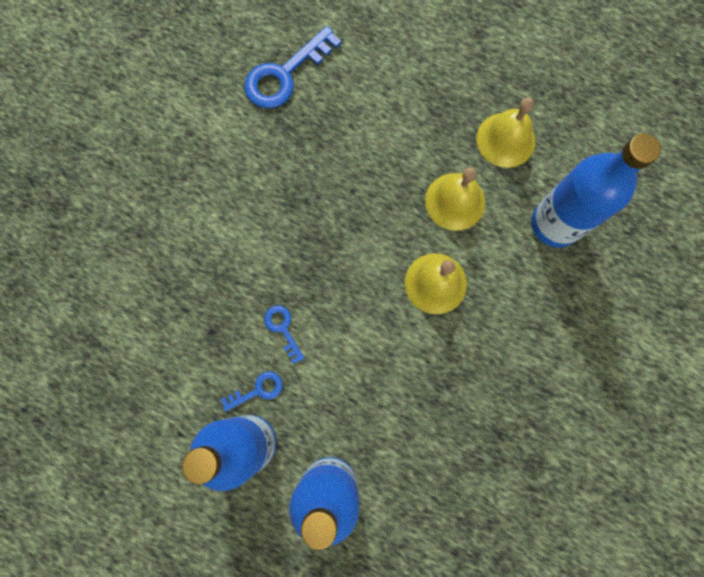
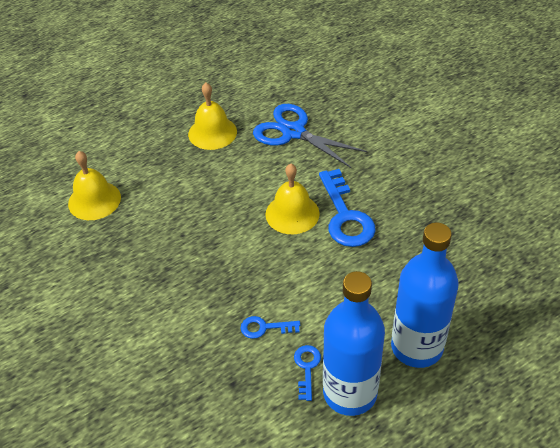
camera: 60 degrees left, 30 degrees down
blue key [244,26,342,109] -> blue key moved to [319,169,376,247]
yellow bell [425,167,486,231] -> yellow bell moved to [68,151,121,220]
blue bottle [531,134,661,247] -> blue scissors [253,104,367,169]

